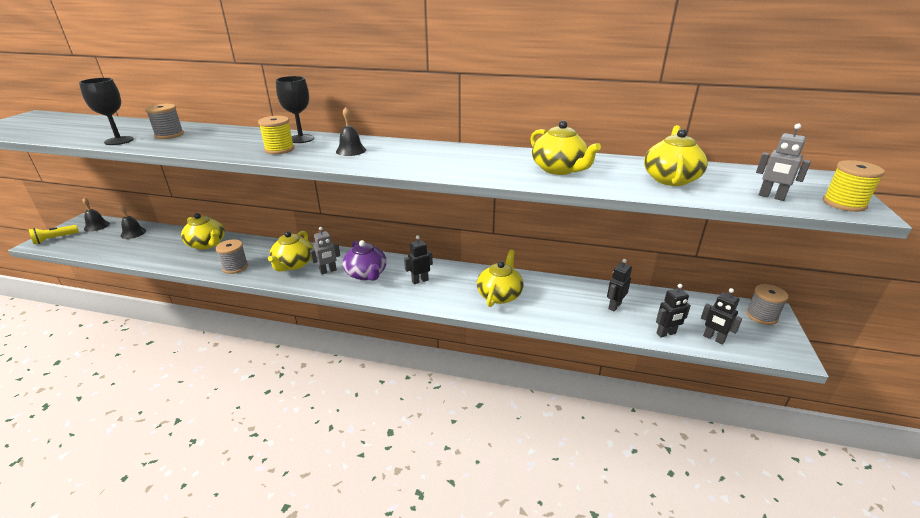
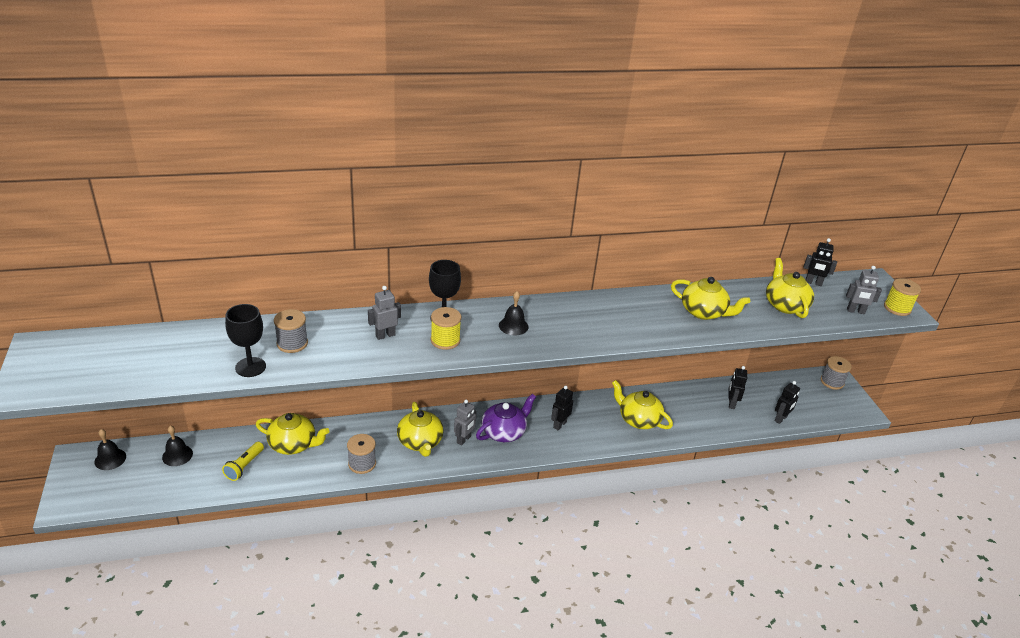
camera: 30 degrees left, 5 degrees up
yellow flashlight [29,225,79,244] -> yellow flashlight moved to [222,442,264,481]
purple teapot [343,240,387,281] -> purple teapot turned 75 degrees counterclockwise [476,394,536,442]
yellow teapot [477,250,524,307] -> yellow teapot turned 45 degrees counterclockwise [612,380,673,429]
black robot [701,288,742,344] -> black robot moved to [804,238,837,286]
none -> grey robot [368,286,401,340]

